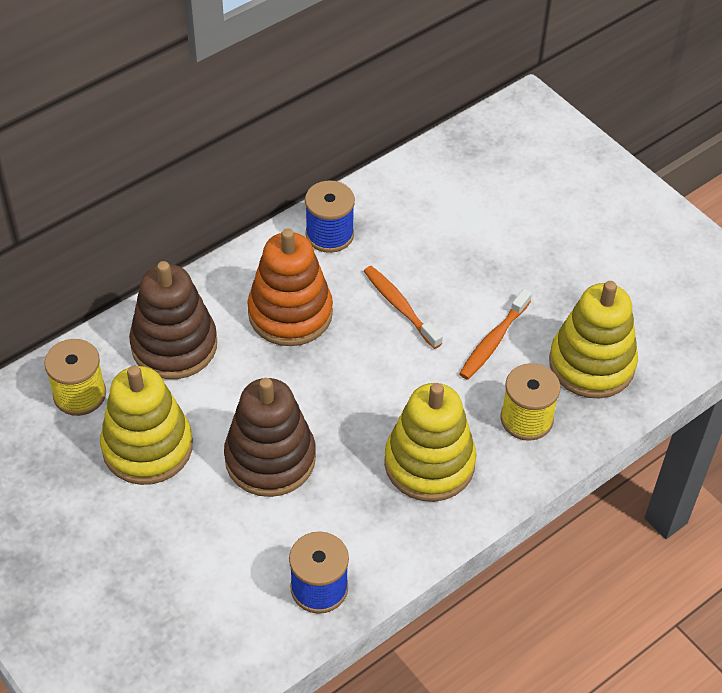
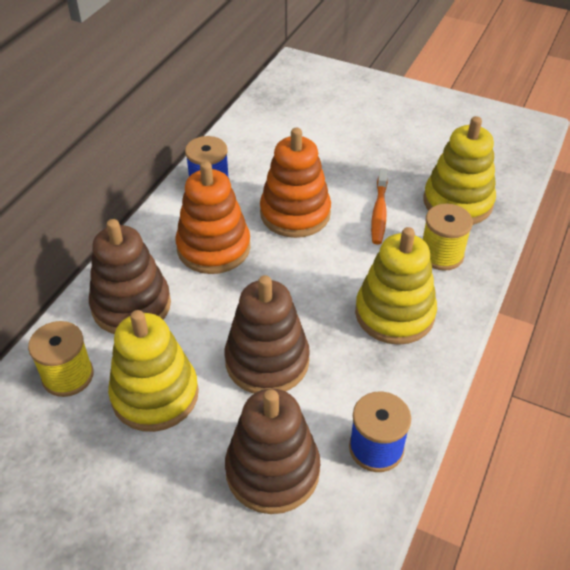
camera: 25 degrees left, 5 degrees down
orange toothbrush [364,266,443,349] -> orange stacking toy [260,128,331,238]
none -> brown stacking toy [225,389,320,514]

